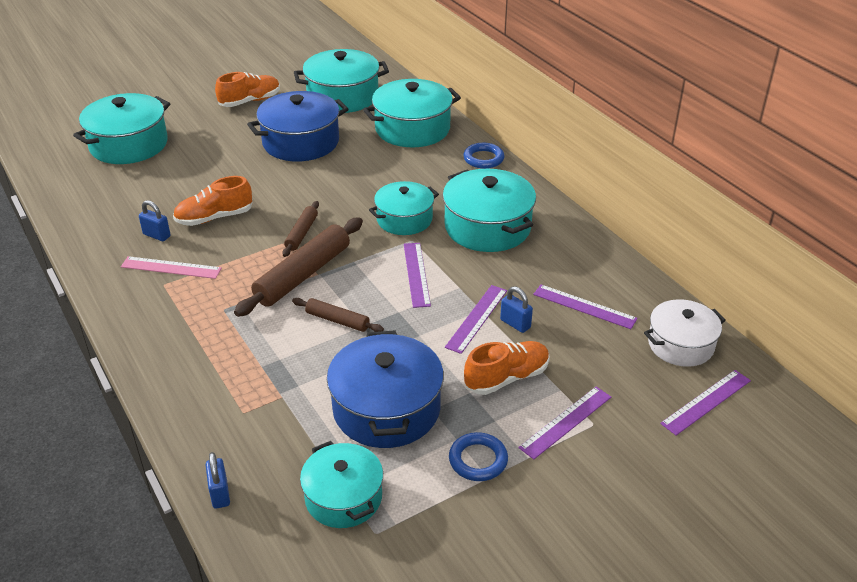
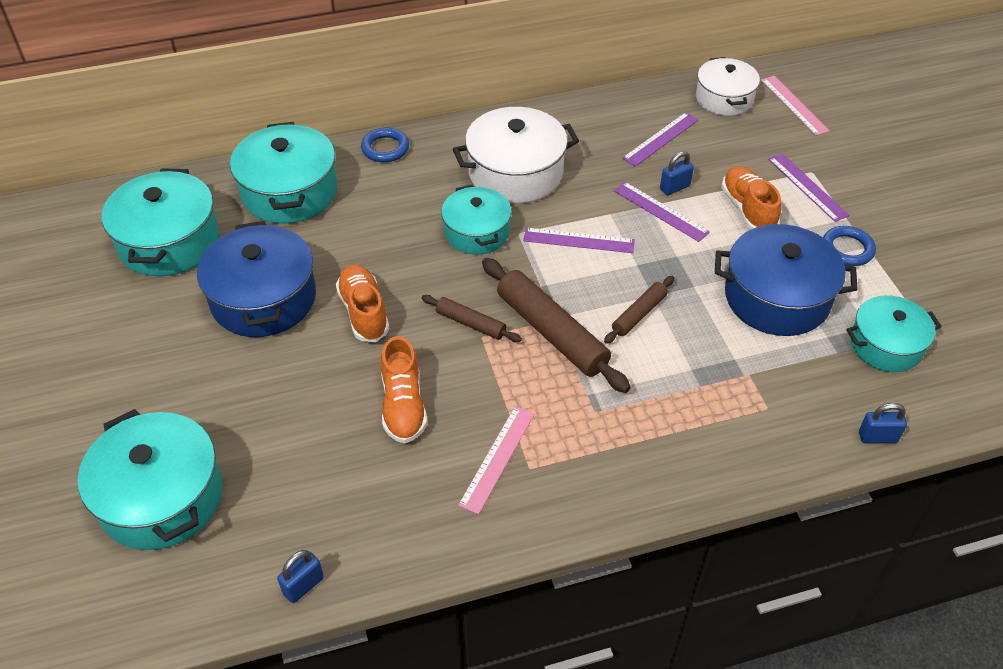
camera: 75 degrees left, 10 degrees up
blue padlock [139,200,171,241] -> blue padlock moved to [277,550,324,603]
orange shoe [215,72,280,107] -> orange shoe moved to [336,264,390,342]
turquoise pot [443,169,536,252] -> white pot [453,107,579,203]
purple ruler [660,370,751,436] -> pink ruler [761,76,830,136]

